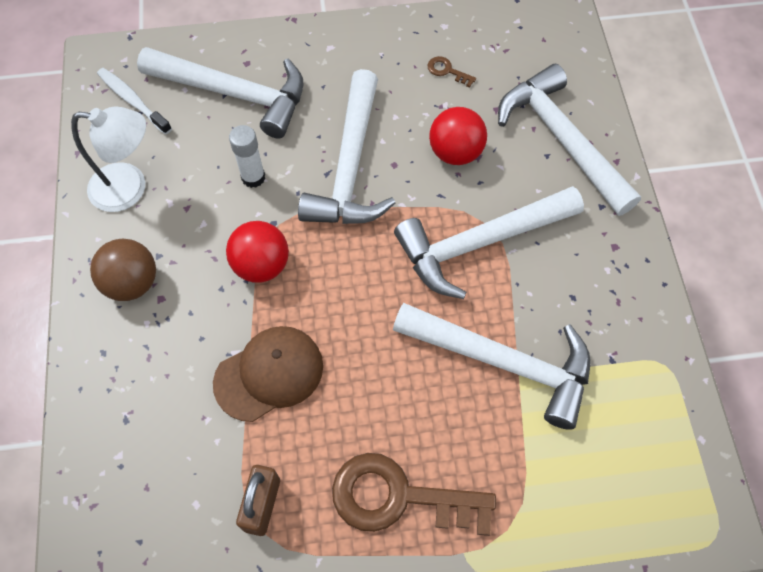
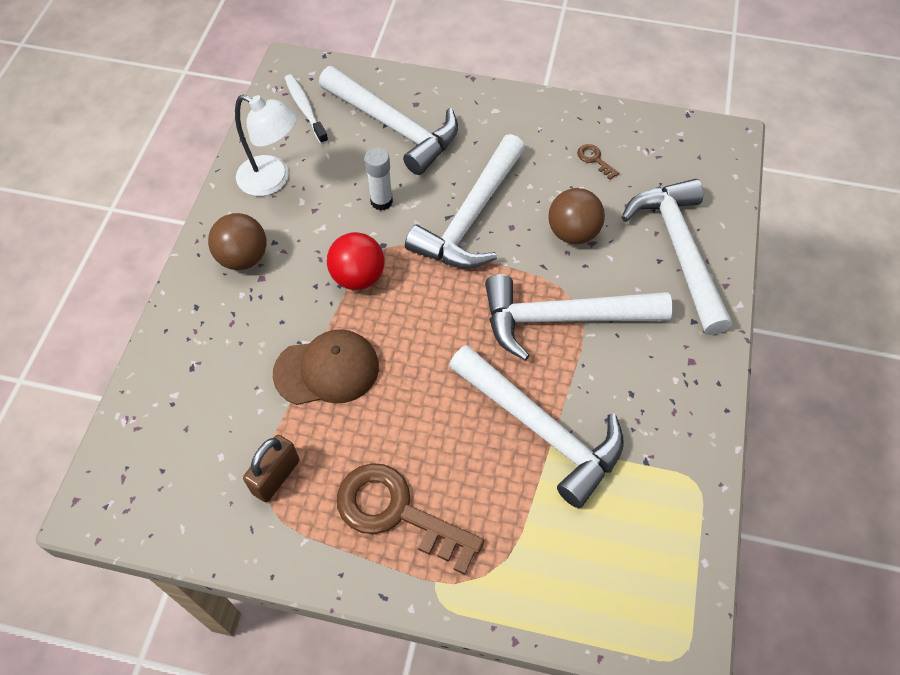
camera: 20 degrees right, 5 degrees down
red ball [429,107,487,165] -> brown ball [548,188,605,244]

